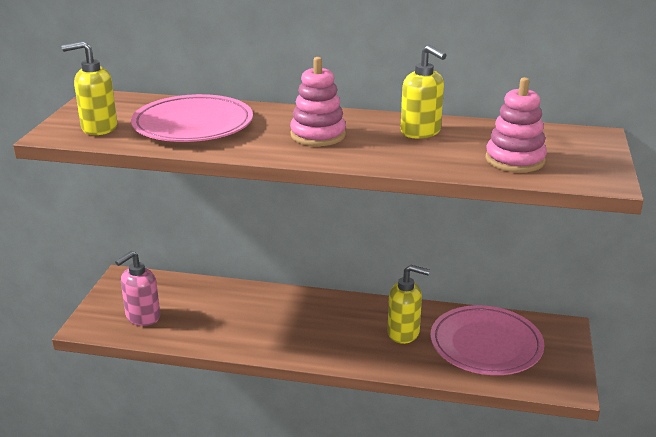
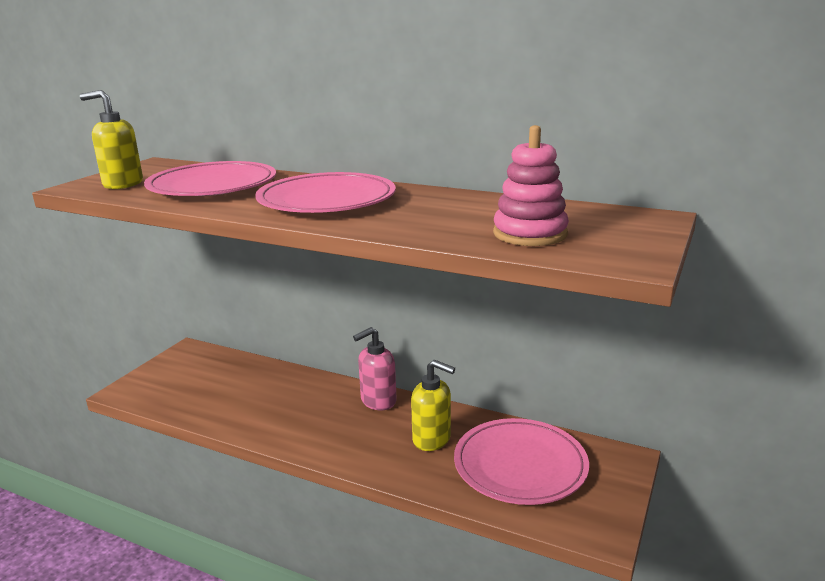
camera: 15 degrees right, 5 degrees down
pink soap dispenser [115,251,160,326] -> pink soap dispenser moved to [353,327,397,410]
pink stacking toy [290,57,346,146] -> pink plate [255,172,396,213]
yellow soap dispenser [400,45,446,139] -> none

